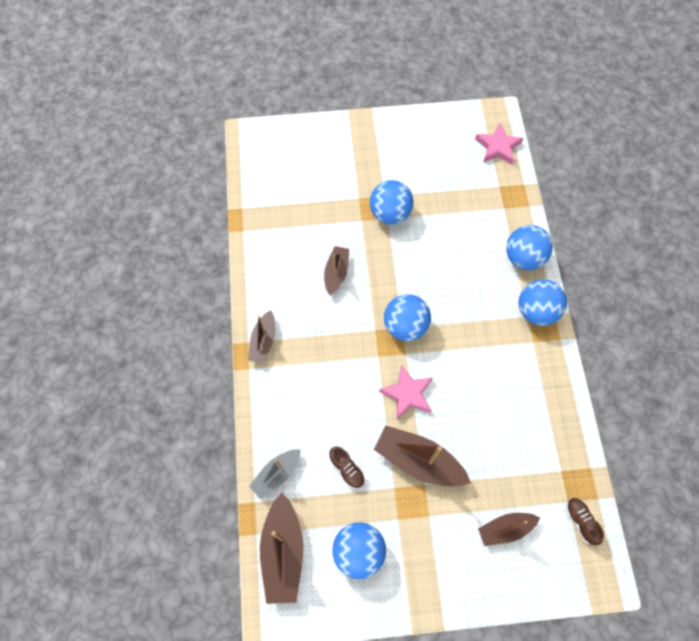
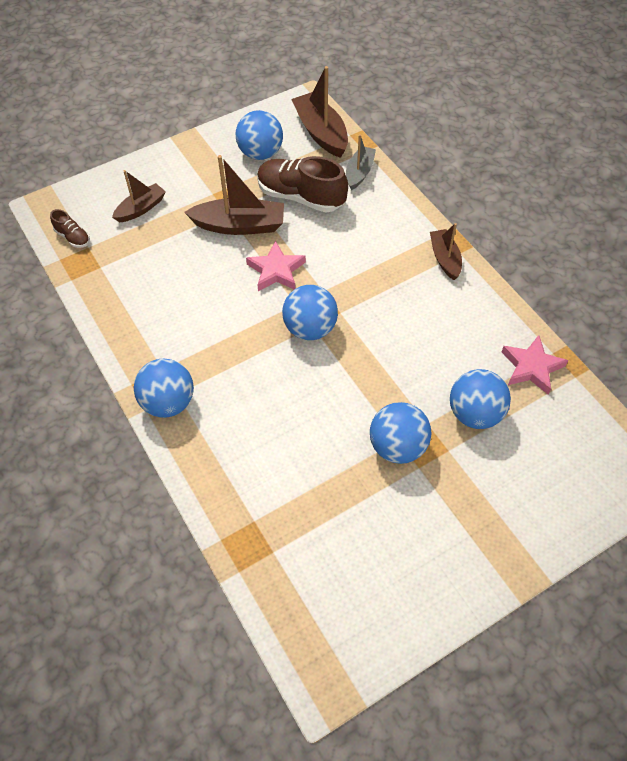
camera: 155 degrees right, 10 degrees down
brown boat [324,246,349,295] -> none
brown shoe [329,447,365,489] -> brown shoe [257,156,348,212], size x2.10
pink star [475,123,523,165] -> pink star moved to [502,335,568,395]
blue ball [506,225,553,270] -> blue ball moved to [450,369,511,429]

